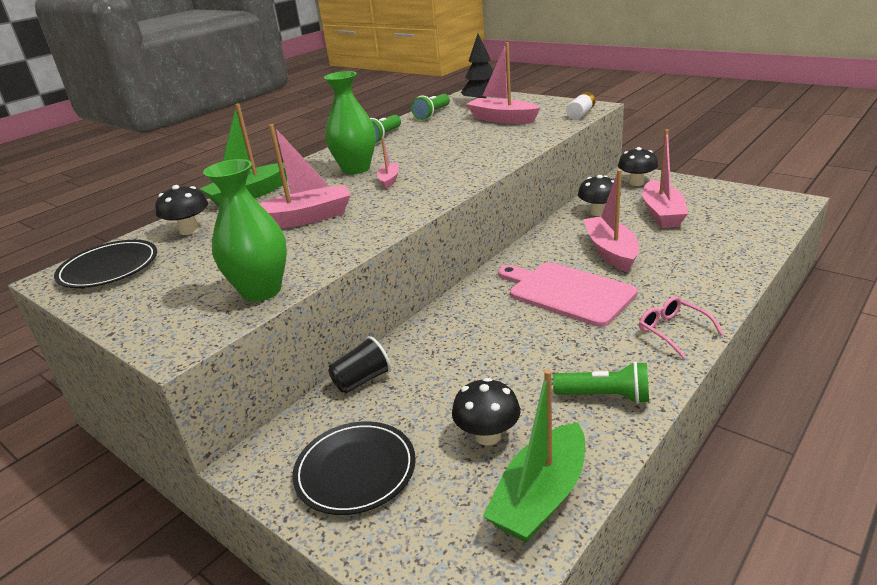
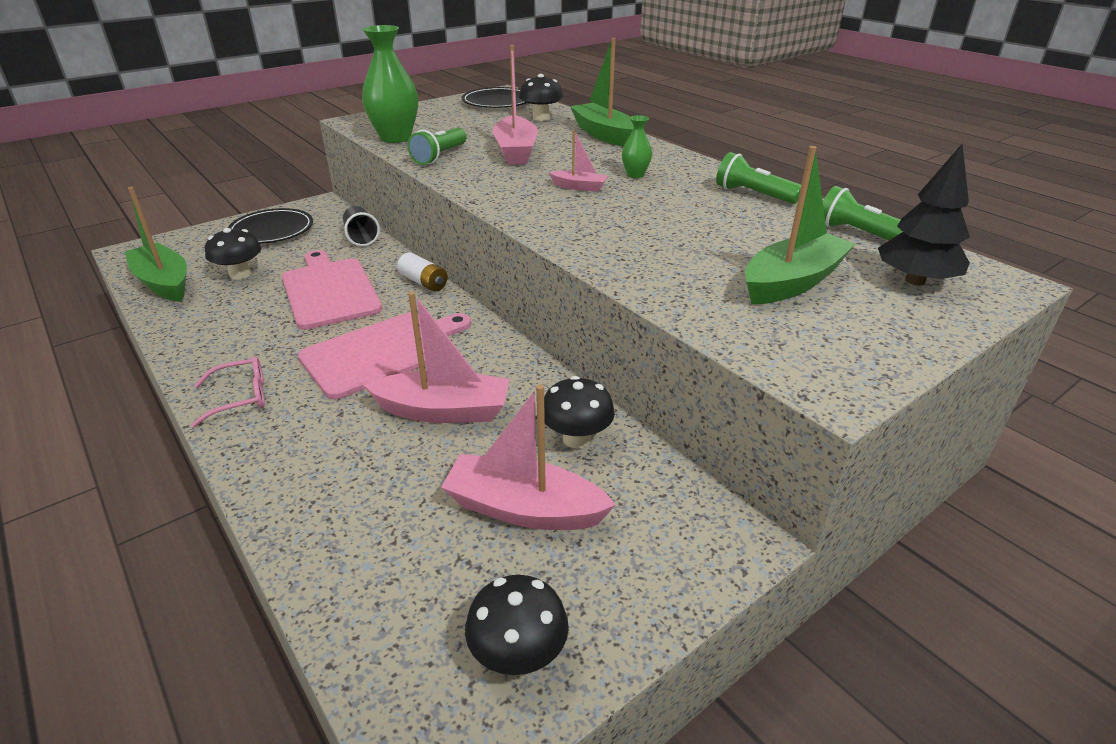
camera: 100 degrees right, 5 degrees up
green vase [324,71,376,174] -> green vase [622,115,652,178], size x0.49
pink boat [466,42,540,124] -> green boat [745,146,855,304]
green flashlight [553,361,649,404] -> green flashlight moved to [407,128,467,165]
white battery [566,92,595,120] -> white battery moved to [397,252,448,292]
black mushroom [618,147,658,186] -> black mushroom moved to [465,575,569,675]
none -> pink cutting board [282,250,382,330]

